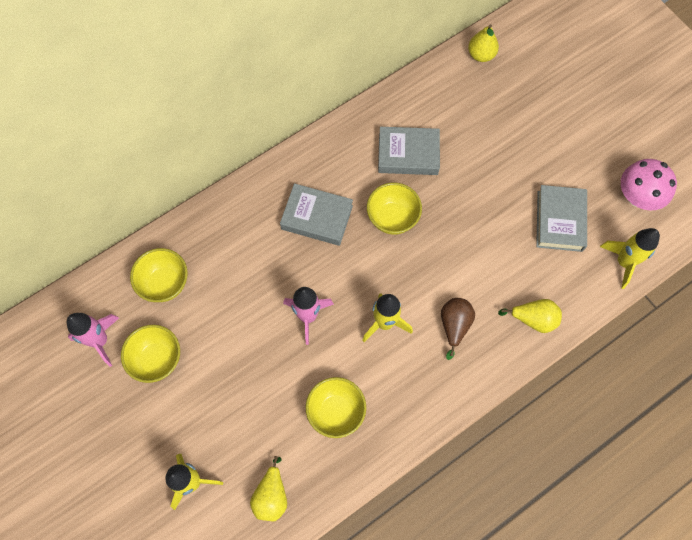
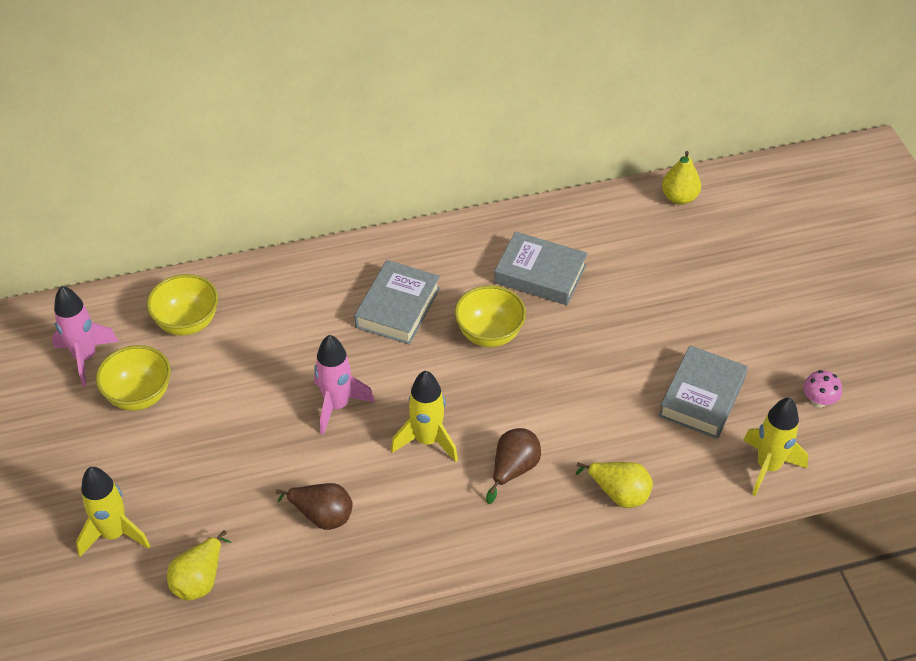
camera: 20 degrees right, 20 degrees down
grey book [280,183,353,246] -> grey book turned 75 degrees clockwise [354,260,440,345]
yellow bowl [306,377,366,438] -> brown pear [276,483,353,530]
pink mushroom [621,159,677,210] -> pink mushroom [803,370,842,407], size x0.53

